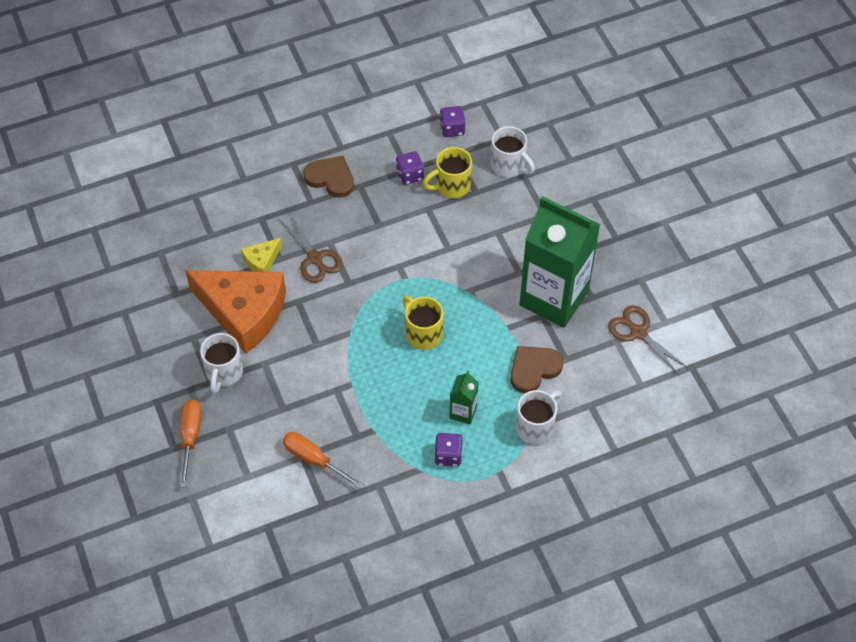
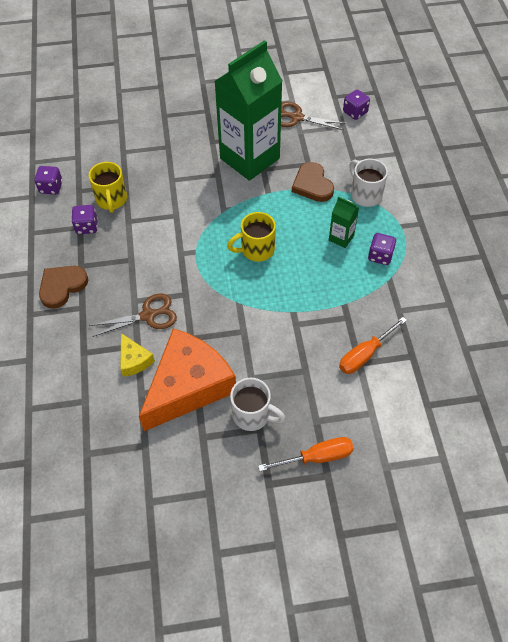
camera: 75 degrees left, 0 degrees up
orange screwdriver [180,399,202,487] -> orange screwdriver turned 150 degrees clockwise [258,437,354,471]
white mug [491,126,535,177] -> none
brown scissors [608,305,688,376] -> brown scissors turned 45 degrees clockwise [281,102,346,130]
none -> purple dice [343,89,370,120]

